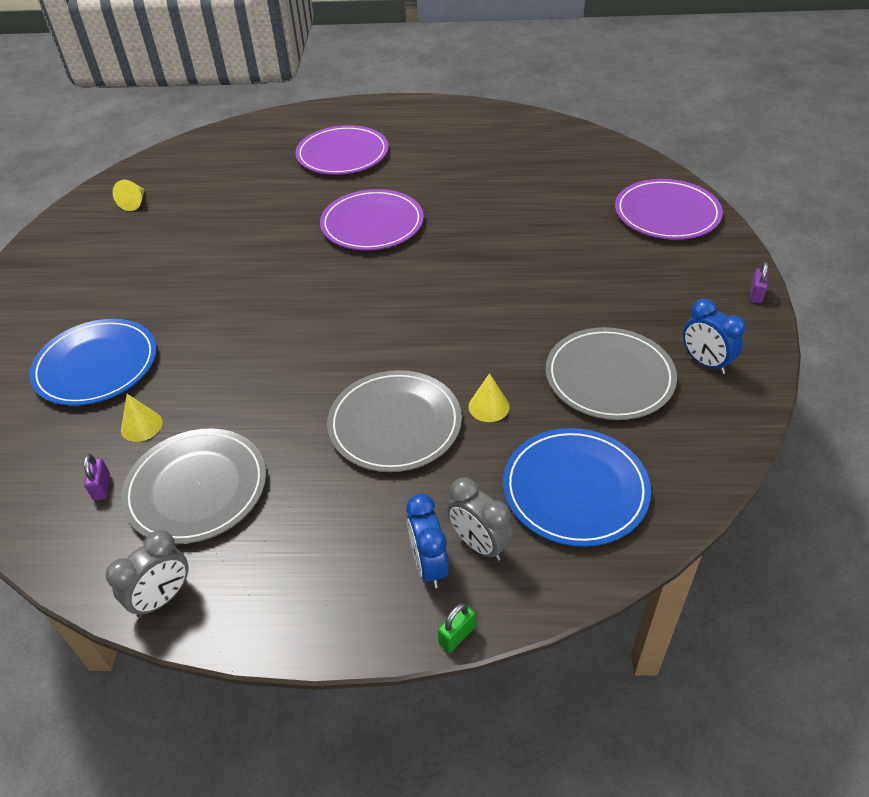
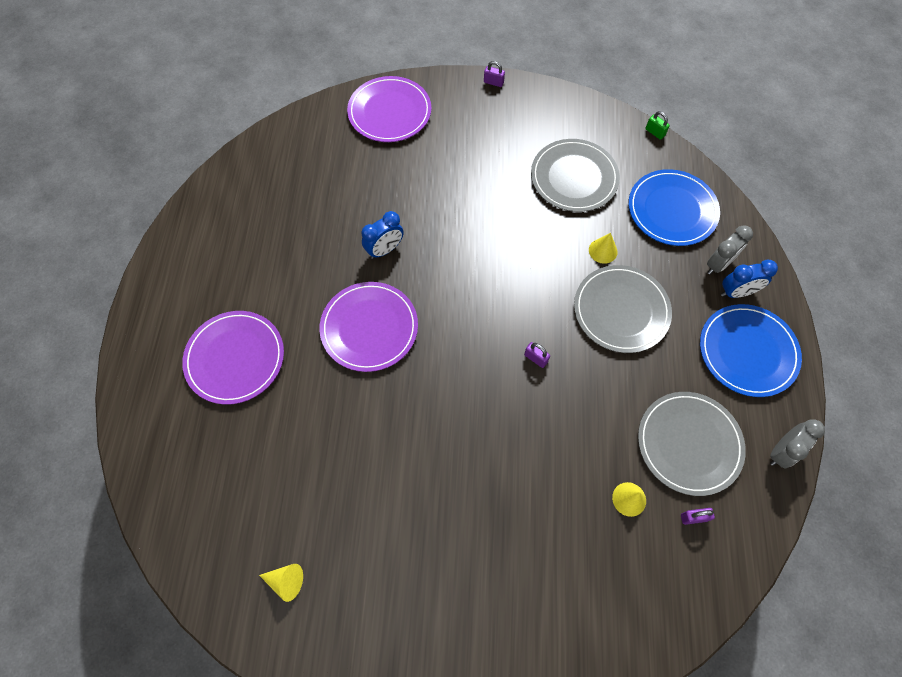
camera: 90 degrees left, 20 degrees up
blue plate [29,319,157,406] -> blue plate moved to [700,304,802,397]
grey clock [106,530,188,618] -> grey clock turned 90 degrees clockwise [770,419,825,468]
green padlock [438,603,475,652] -> green padlock moved to [645,111,670,140]
blue clock [683,299,746,374] -> blue clock moved to [361,211,404,259]
none -> purple padlock [524,342,550,368]

